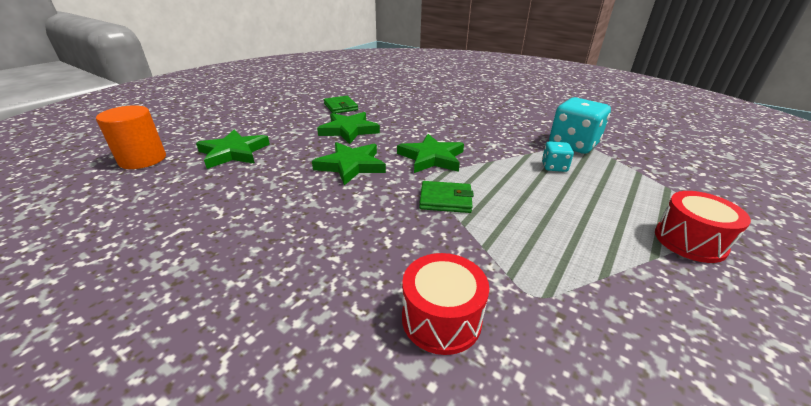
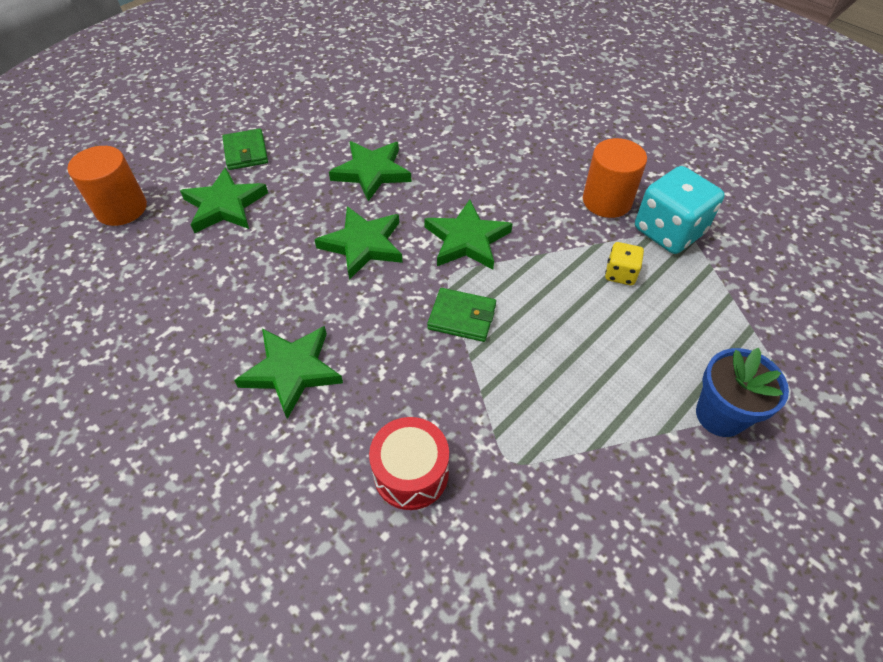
camera: 10 degrees right, 20 degrees up
green wallet [324,96,358,114] -> green wallet moved to [222,129,268,170]
turquoise dice [542,141,574,172] -> yellow dice [605,242,644,285]
red drum [655,191,751,263] -> blue flower pot [696,348,789,437]
none -> green star [234,326,343,419]
none -> orange cylinder [583,138,647,218]

